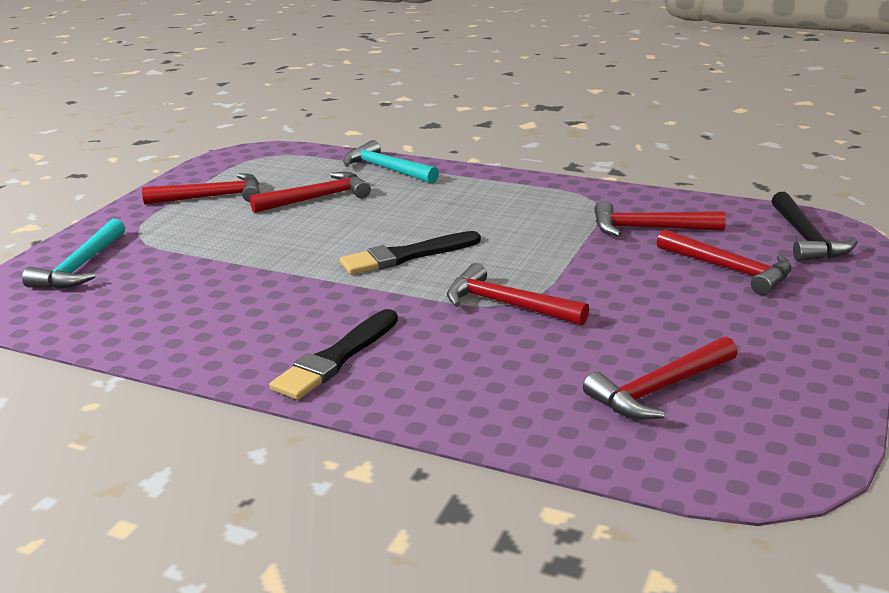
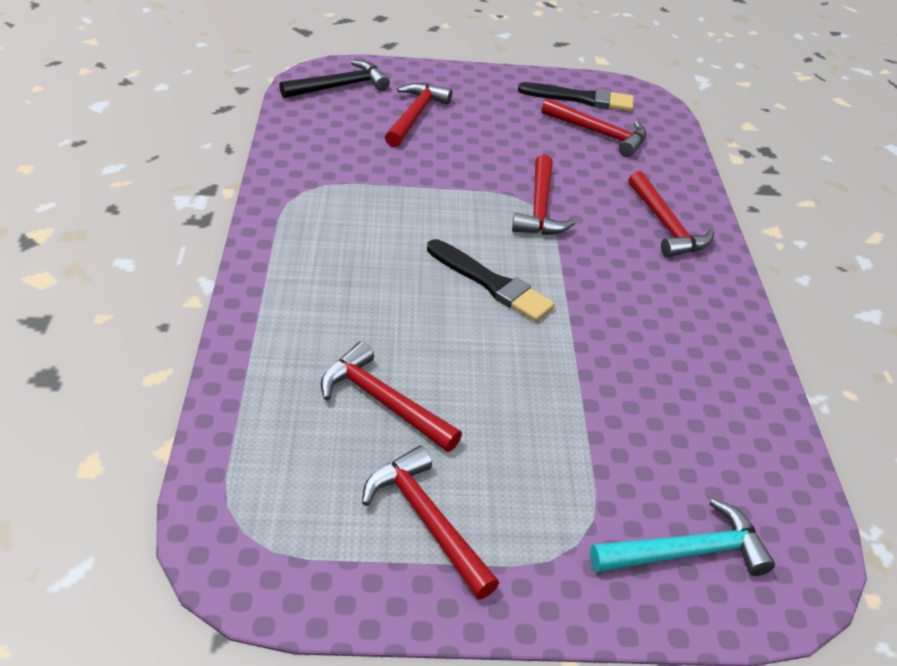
camera: 120 degrees left, 15 degrees up
black brush [270,309,398,400] -> black brush moved to [518,82,634,111]
turquoise hammer [343,140,439,184] -> none
red hammer [594,201,726,237] -> red hammer moved to [628,171,714,257]

